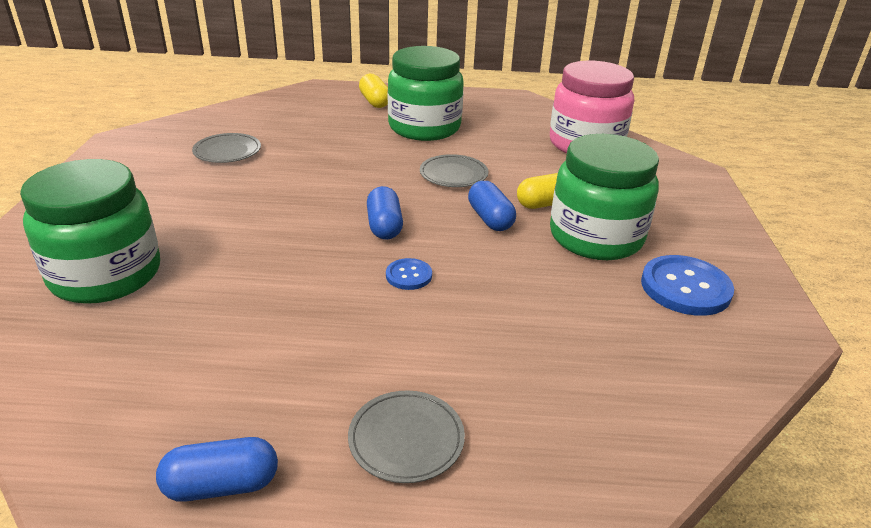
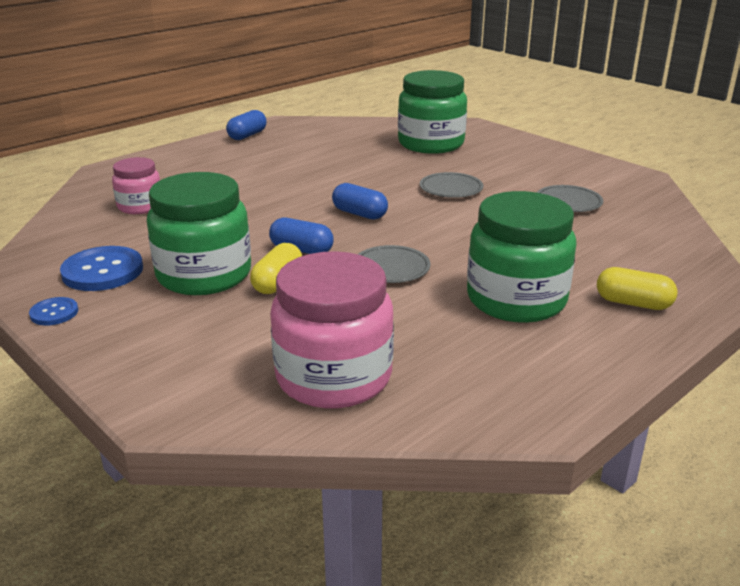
camera: 135 degrees right, 5 degrees down
grey plate [348,391,465,483] -> grey plate moved to [420,172,483,198]
blue button [386,258,432,290] -> blue button moved to [29,297,78,325]
none -> pink jar [112,157,160,214]

